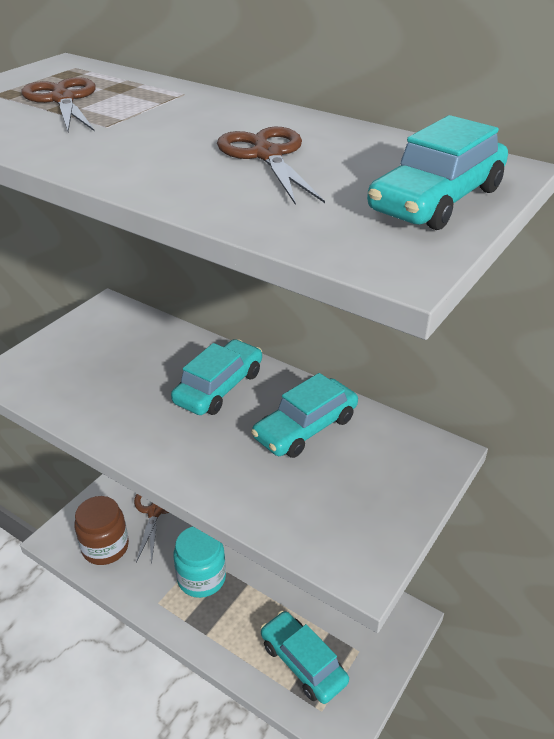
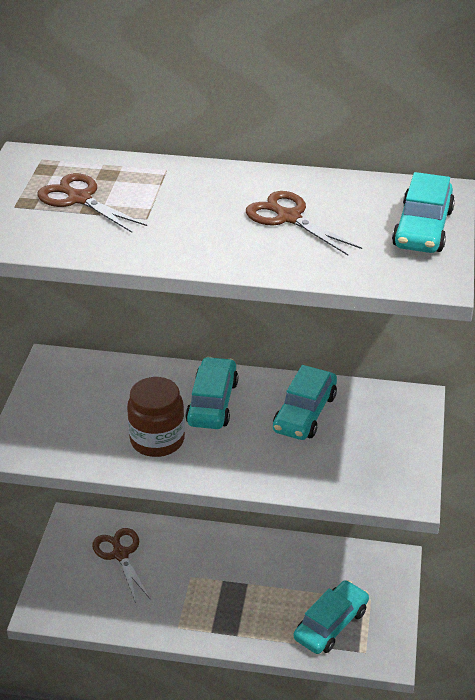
camera: 25 degrees left, 0 degrees up
brown jar [75,496,129,565] -> brown jar moved to [127,377,185,457]
turquoise jar [173,526,226,598] -> none
turquoise car [261,611,349,704] -> turquoise car turned 105 degrees clockwise [294,580,369,654]

